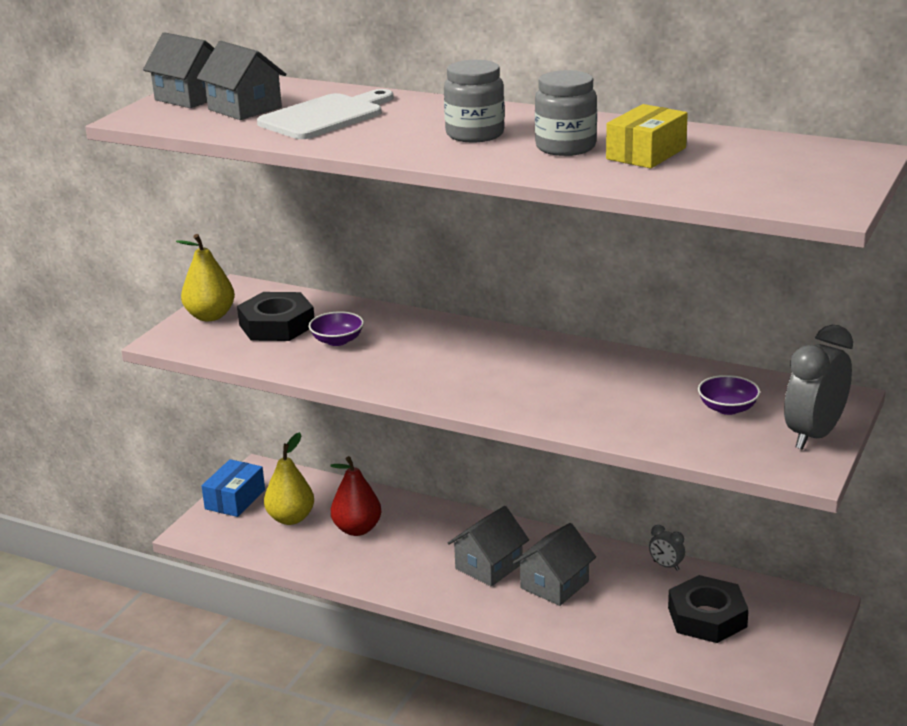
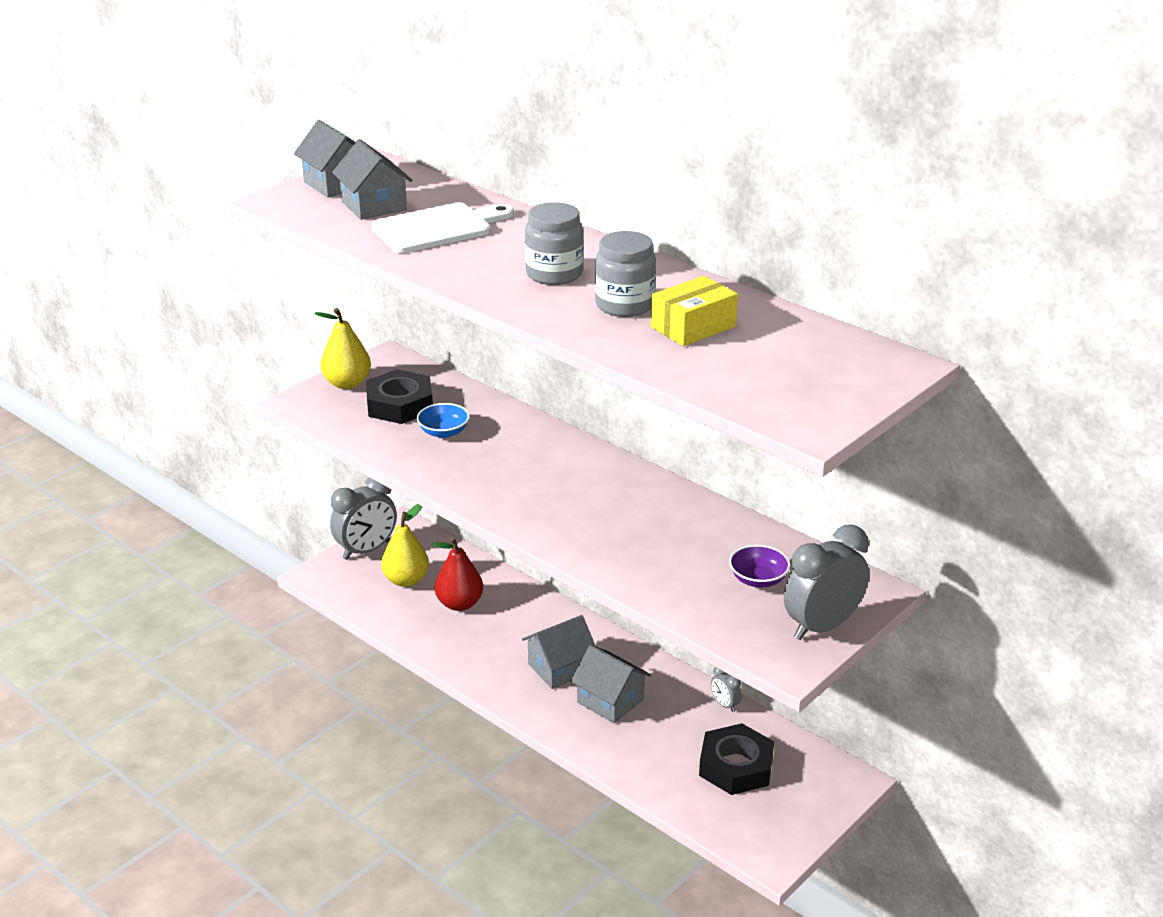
camera: 15 degrees right, 5 degrees up
blue box [202,459,265,517] -> grey clock [330,477,397,560]
purple bowl [309,311,364,346] -> blue bowl [417,403,470,438]
grey house [513,523,596,606] -> grey house turned 75 degrees clockwise [571,645,651,723]

